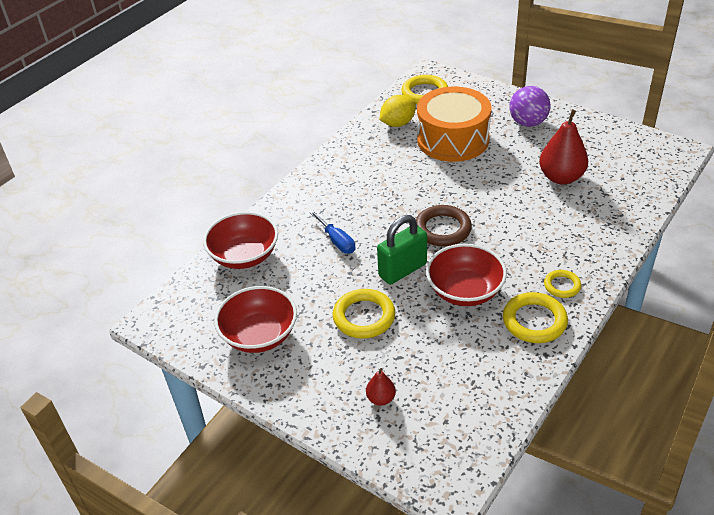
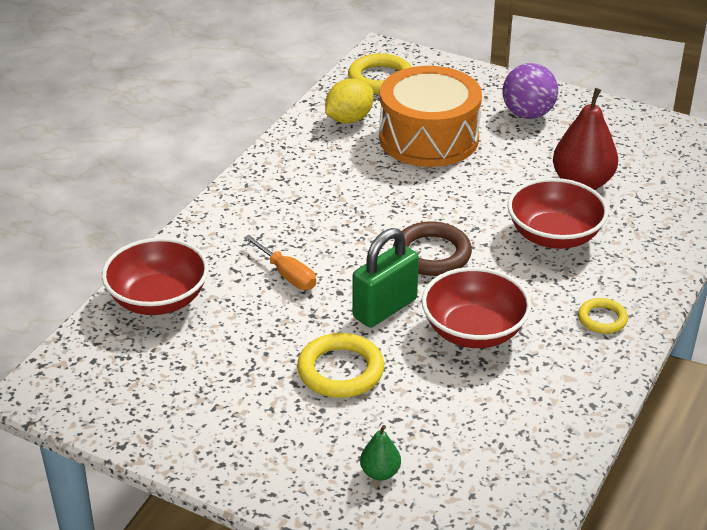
camera: 10 degrees left, 5 degrees down
red bowl [214,286,297,353] -> red bowl moved to [508,178,608,249]
blue screwdriver [309,210,355,254] -> orange screwdriver [244,235,316,290]
red pear [366,368,396,406] -> green pear [360,425,401,481]
yellow ring [503,292,568,343] -> none

